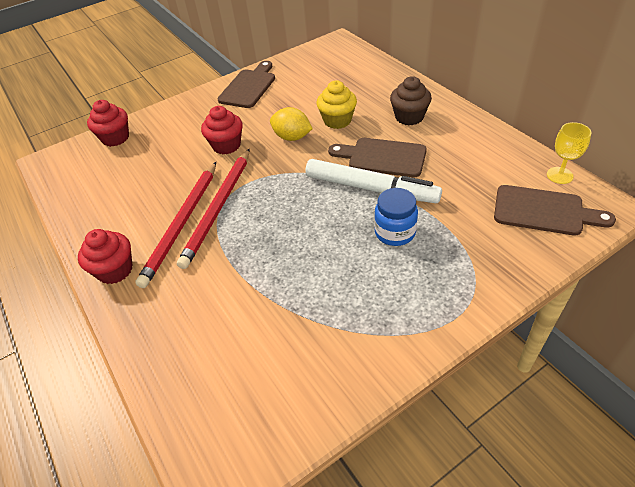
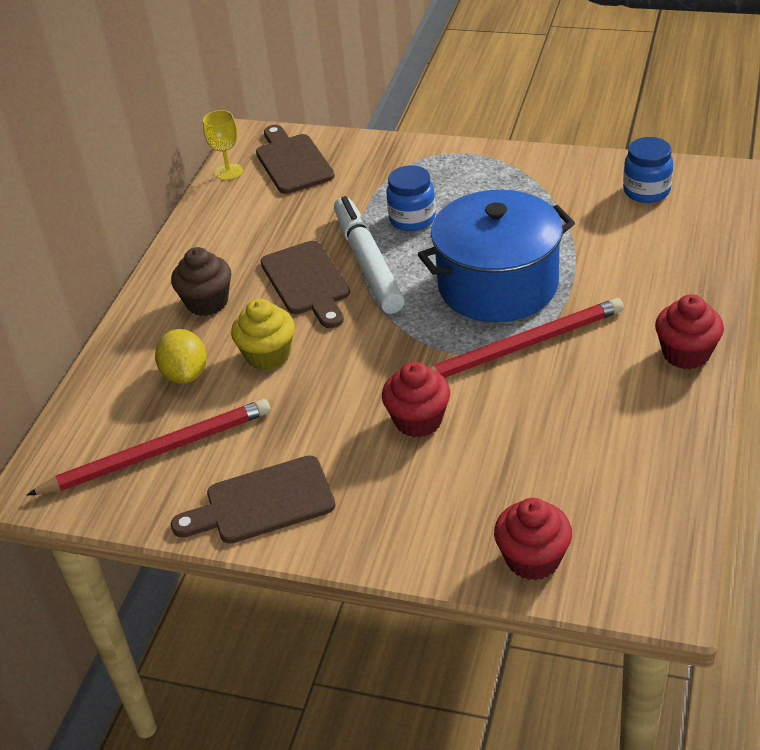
camera: 130 degrees left, 5 degrees down
red pencil [135,162,216,288] -> red pencil moved to [27,399,271,495]
yellow lemon [270,107,312,141] -> yellow lemon moved to [155,329,207,384]
none -> blue pot [418,190,575,322]
none -> blue jar [623,137,673,203]

